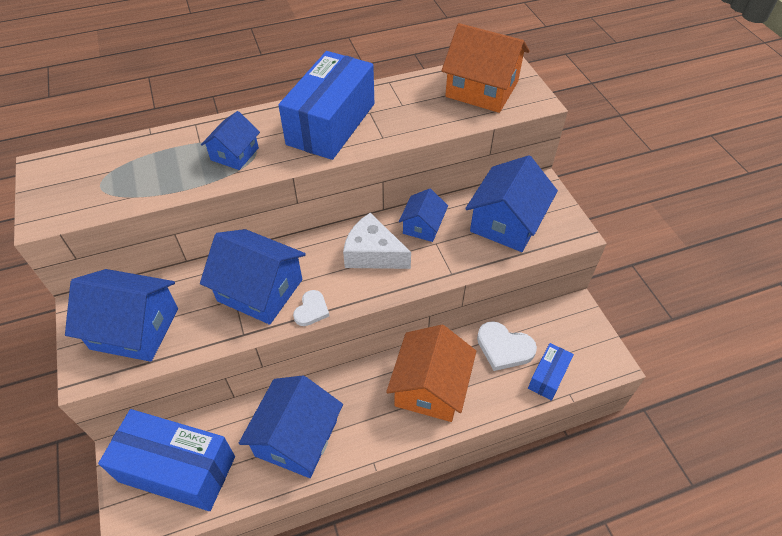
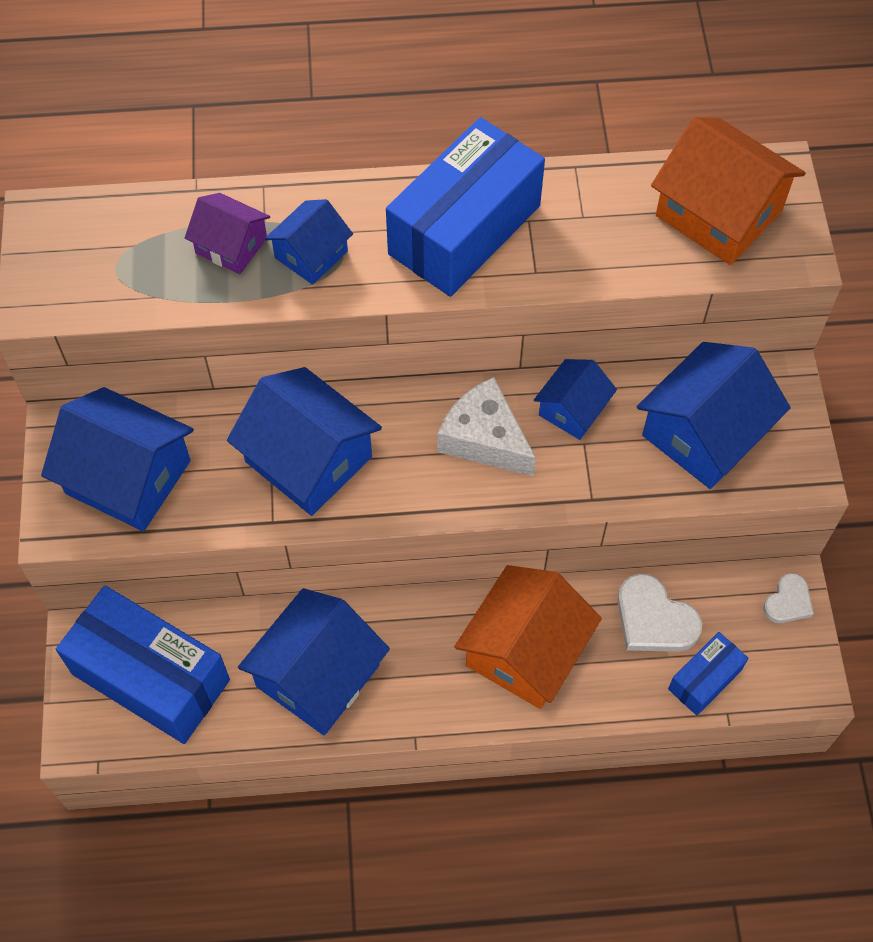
camera: 15 degrees right, 10 degrees up
white heart [293,290,329,326] -> white heart moved to [763,573,814,623]
none -> purple house [185,193,270,274]

